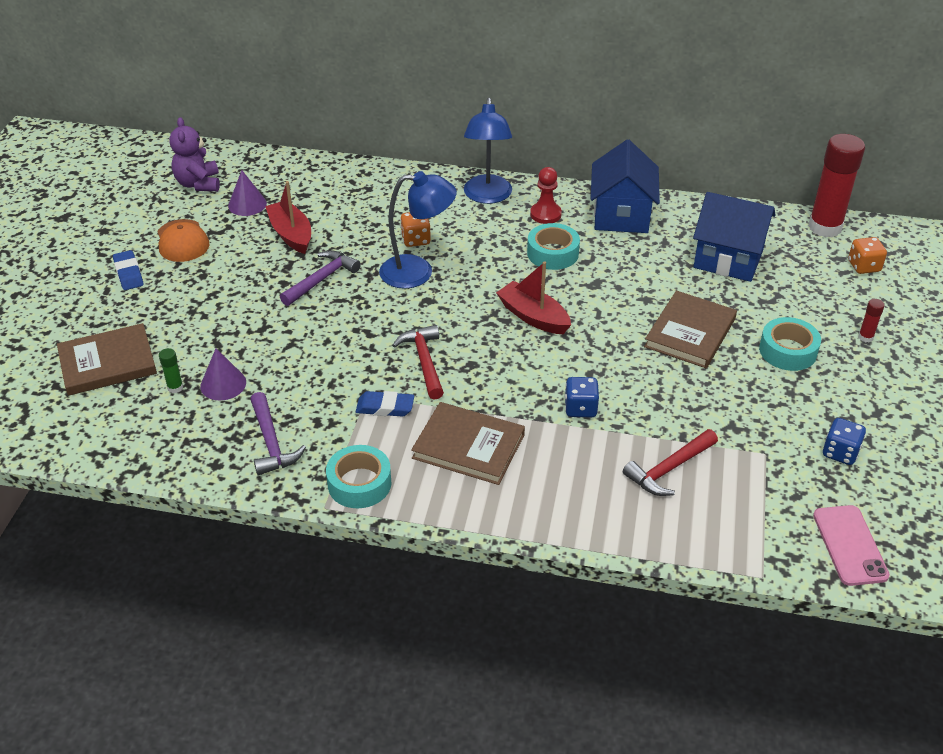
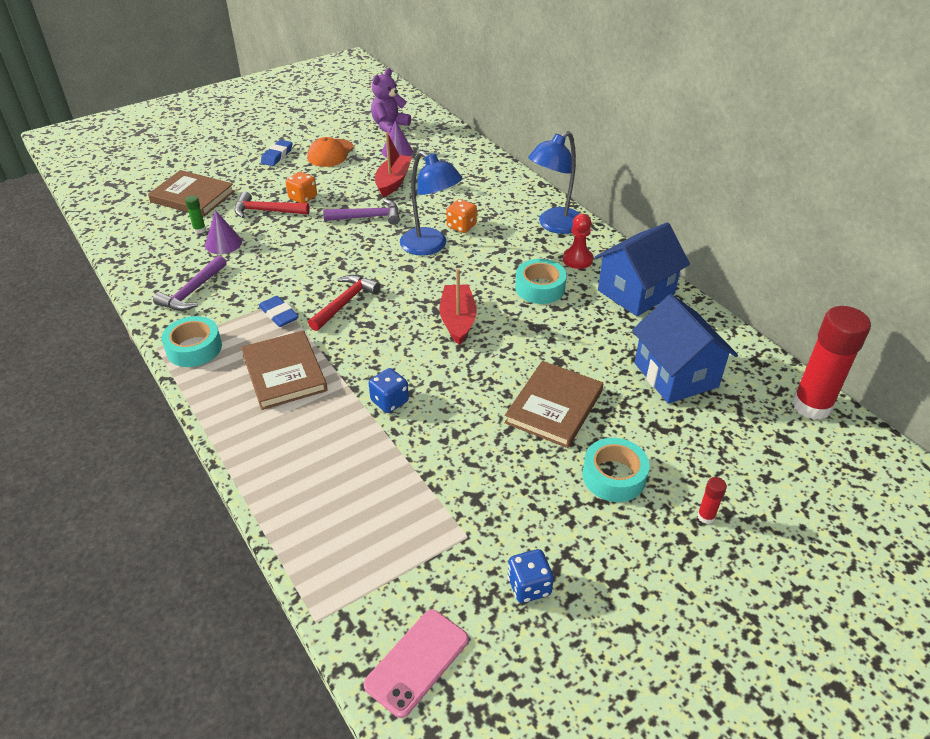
camera: 45 degrees right, 0 degrees up
red hammer [623,429,718,496] -> red hammer moved to [235,191,310,218]
brown book [644,291,737,368] -> brown book turned 45 degrees counterclockwise [504,361,603,448]
orange dice [848,237,887,274] -> orange dice moved to [286,172,317,203]

